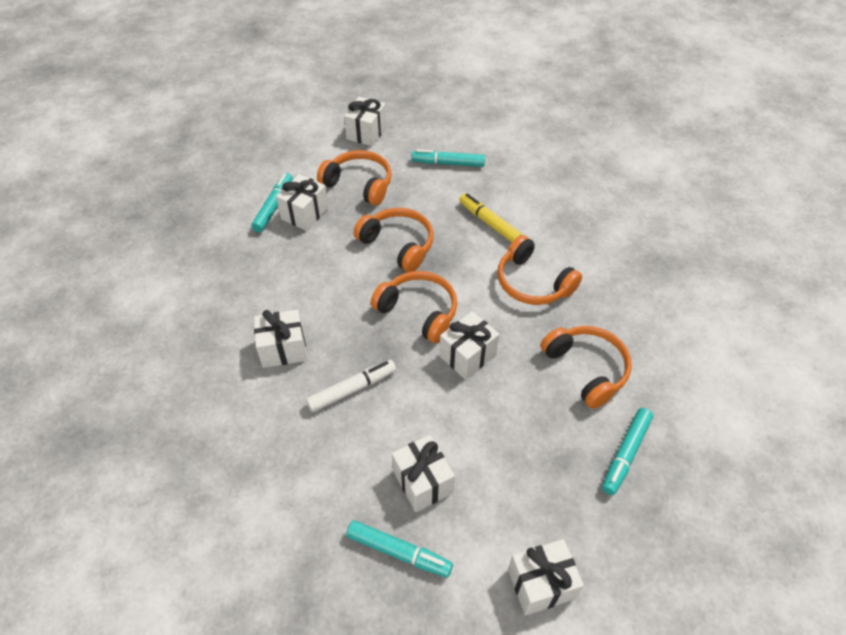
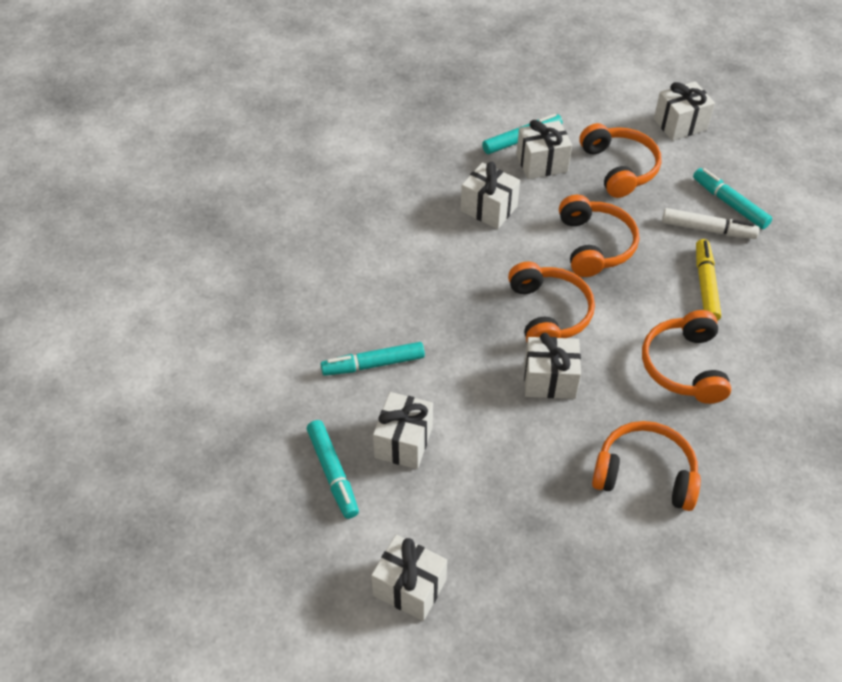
camera: 45 degrees right, 0 degrees up
white gift [254,310,307,368] -> white gift moved to [461,162,520,229]
white marker [306,360,396,412] -> white marker moved to [662,208,760,239]
orange headphones [541,326,632,409] -> orange headphones turned 90 degrees counterclockwise [592,421,701,511]
turquoise marker [602,408,653,495] -> turquoise marker moved to [321,342,425,376]

